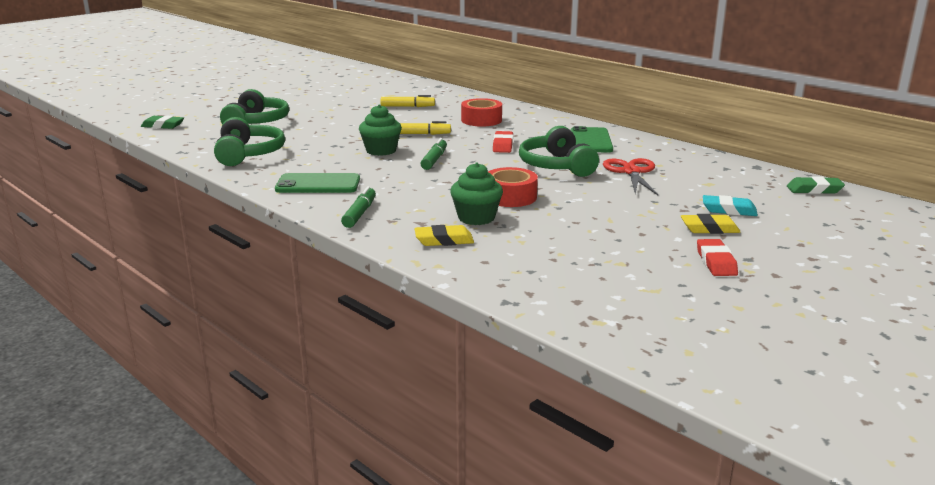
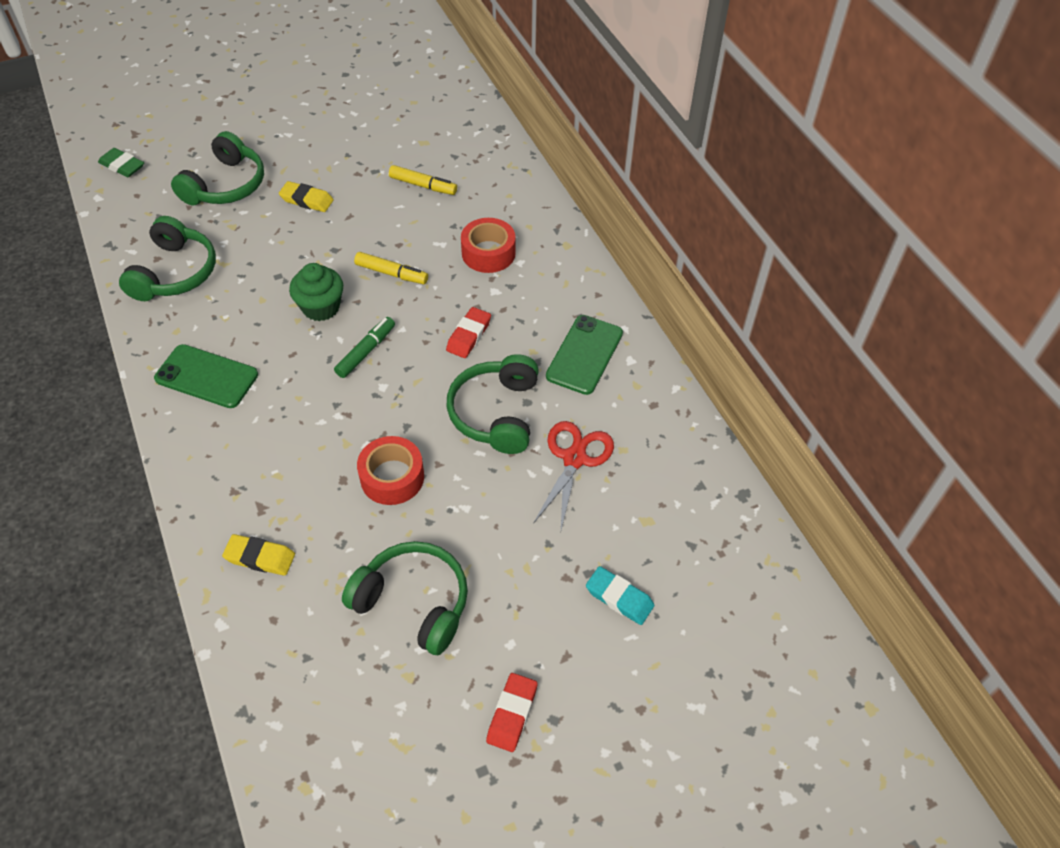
camera: 20 degrees right, 30 degrees up
green marker [341,186,376,228] -> none
green cupcake [450,162,503,225] -> none
yellow eraser [681,214,740,234] -> yellow eraser moved to [279,181,334,212]
green eraser [787,176,845,194] -> none
none -> green headphones [342,541,468,655]

